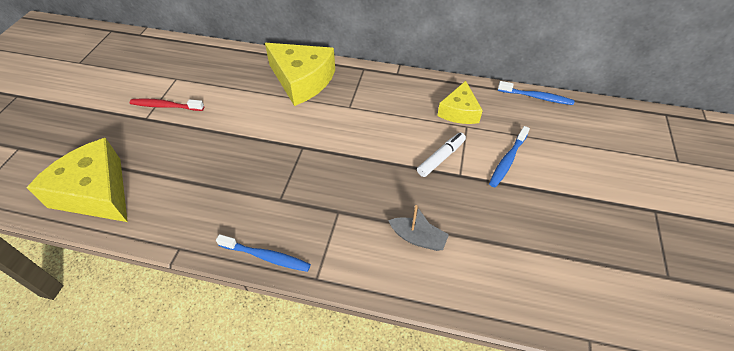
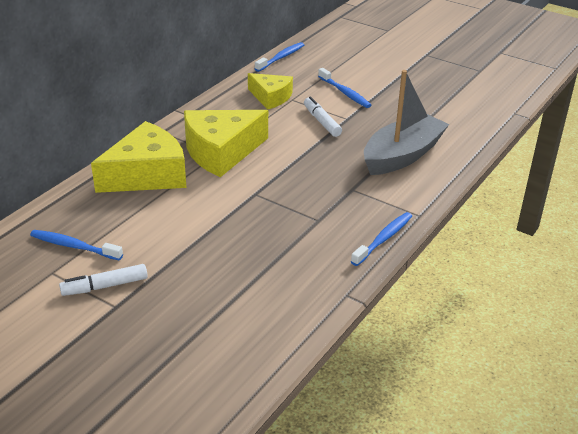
camera: 70 degrees left, 15 degrees down
yellow cheese [26,138,128,222] -> yellow cheese moved to [184,110,268,177]
red toothbrush [129,98,204,111] -> white marker [59,264,148,296]
grey boat [388,205,449,251] -> grey boat [364,70,449,175], size x2.01
none -> blue toothbrush [30,230,123,260]

